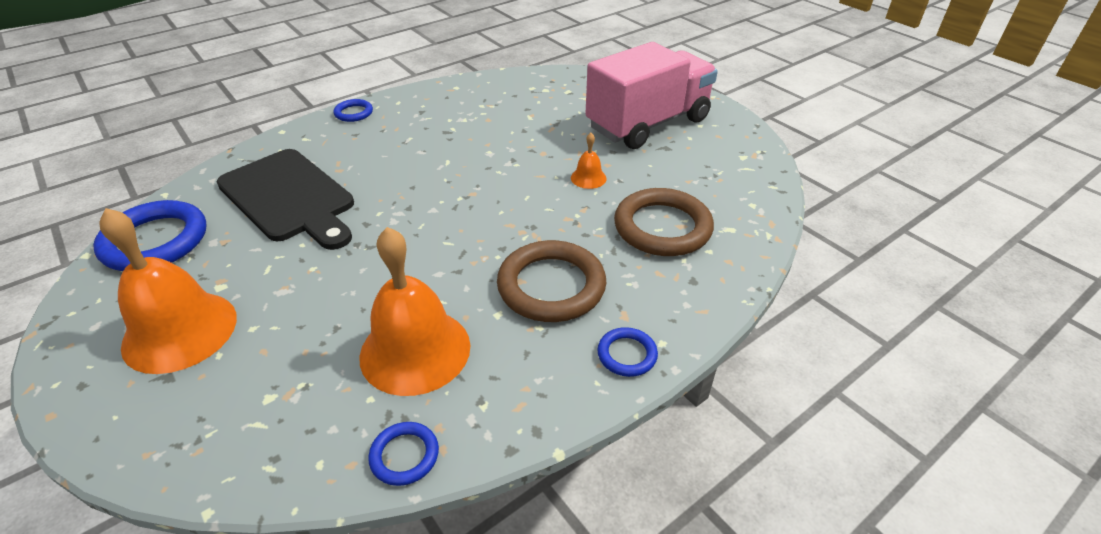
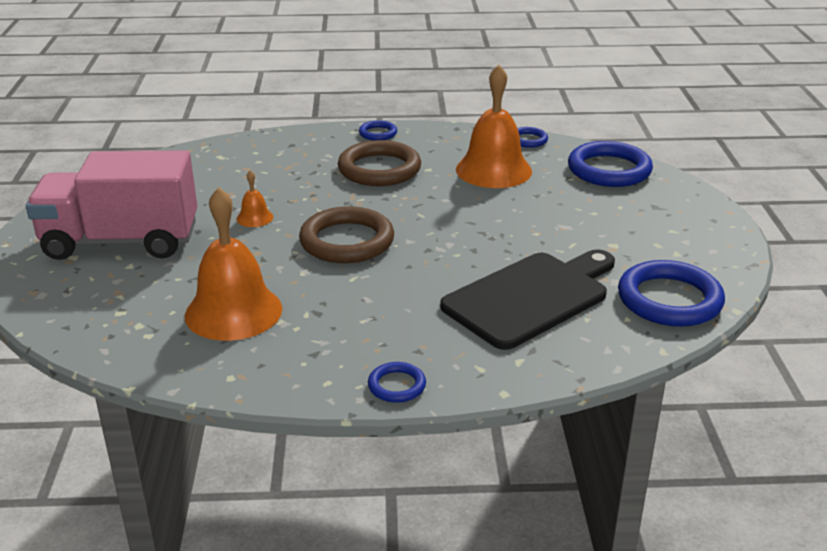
camera: 145 degrees left, 10 degrees down
orange bell [99,208,237,374] -> orange bell moved to [185,187,282,341]
black cutting board [217,149,354,250] -> black cutting board turned 60 degrees clockwise [440,249,615,350]
brown ring [614,188,714,256] -> brown ring moved to [299,206,394,263]
none -> blue ring [568,141,653,187]

